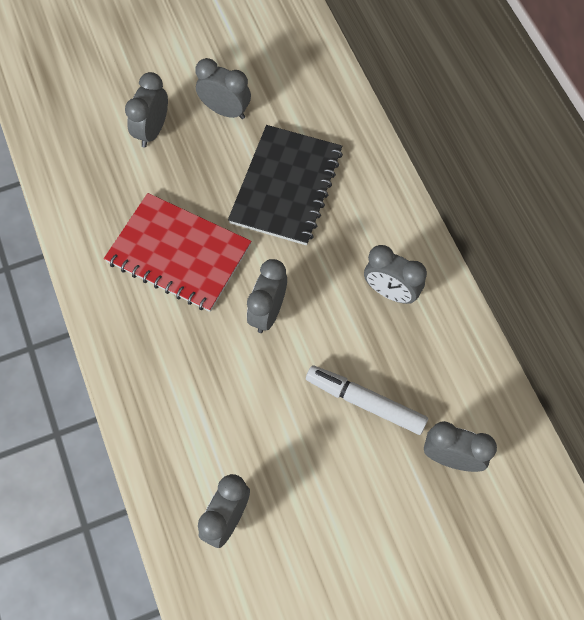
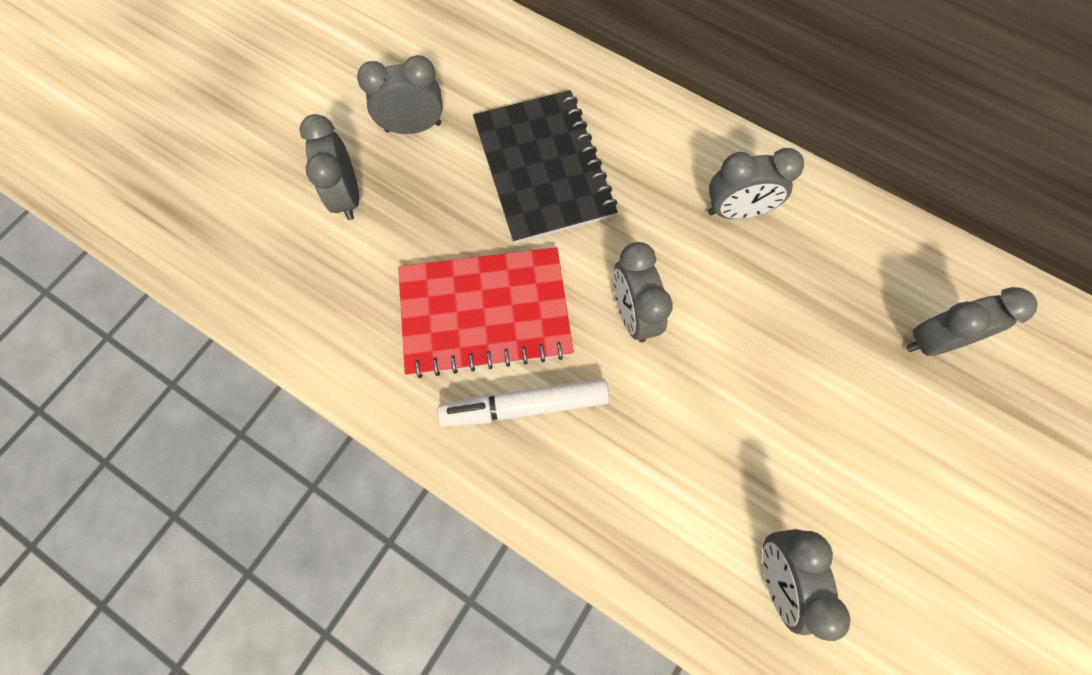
camera: 35 degrees left, 5 degrees up
white marker [306,365,428,435] -> white marker moved to [437,378,609,427]

